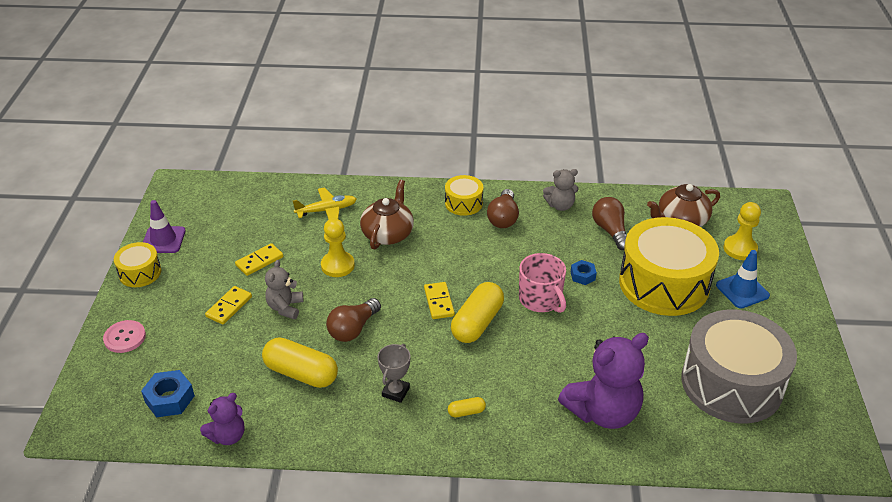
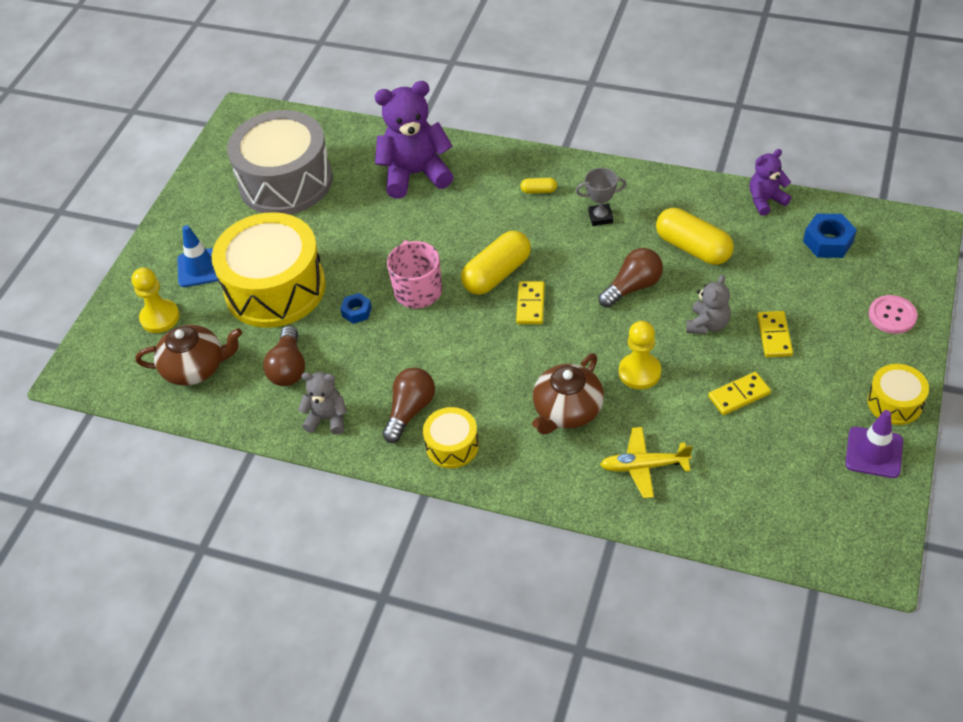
camera: 160 degrees left, 10 degrees up
yellow domino [205,286,252,324] -> yellow domino turned 45 degrees counterclockwise [757,311,793,357]
grey trophy [378,344,410,403] -> grey trophy turned 45 degrees clockwise [576,168,626,226]

